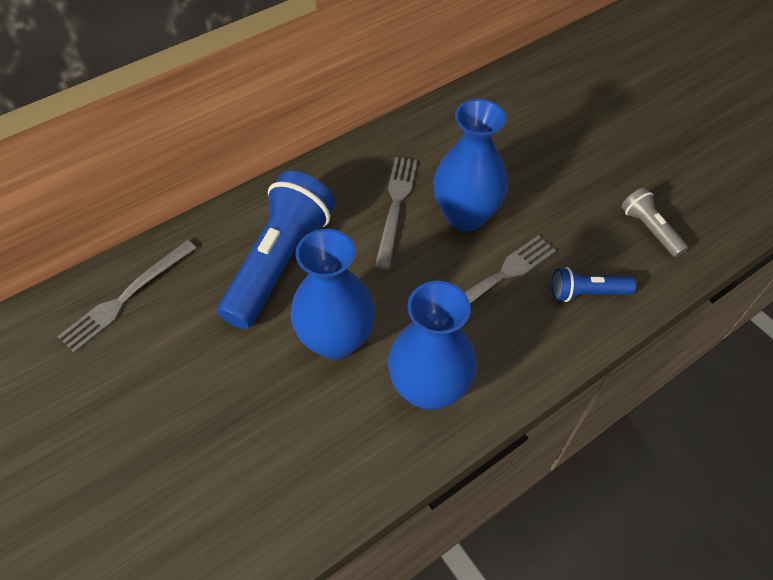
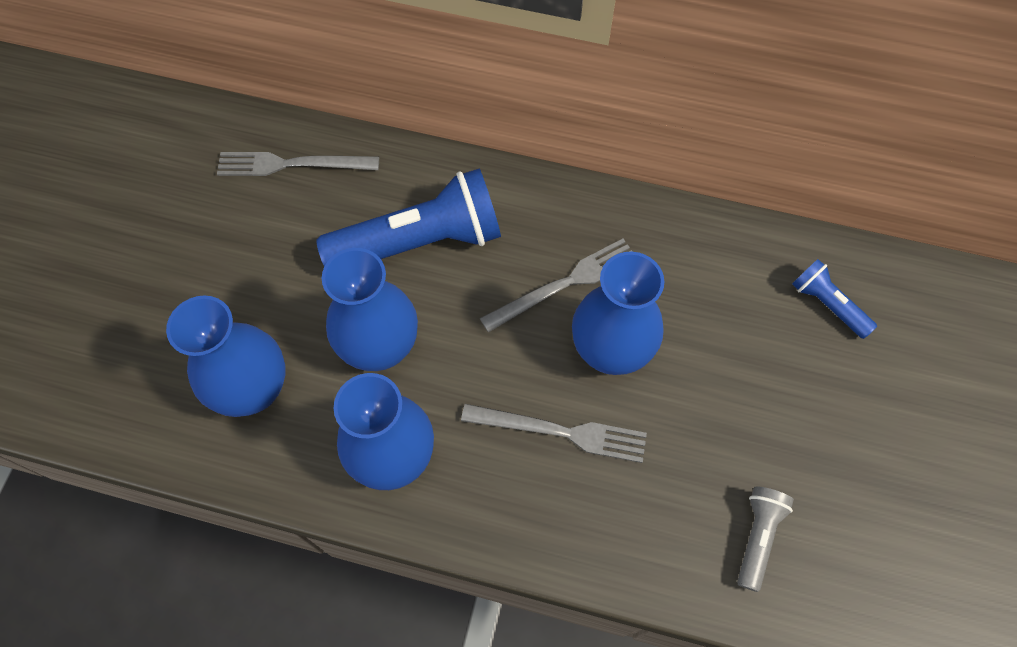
camera: 50 degrees right, 10 degrees up
blue flashlight [552,267,637,302] -> blue flashlight moved to [792,259,877,339]
none -> blue vase [166,295,285,417]

